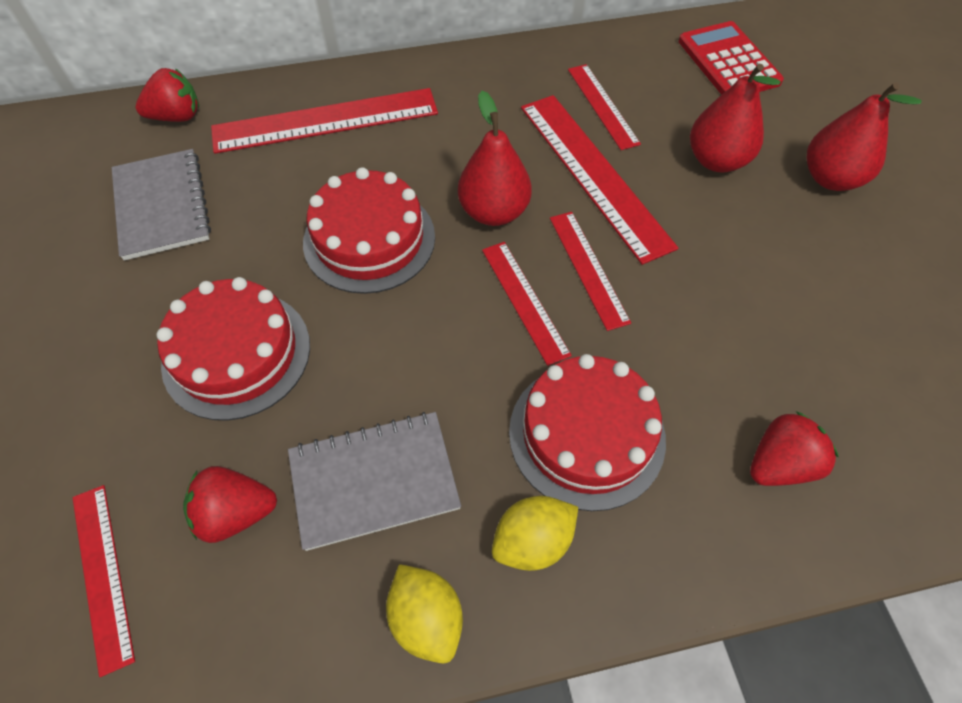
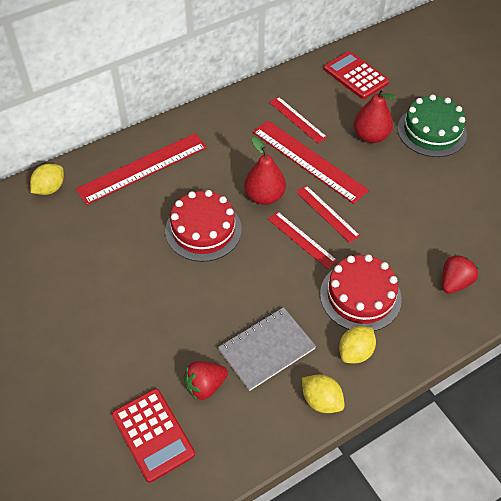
camera: 20 degrees left, 5 degrees down
red ruler [72,485,135,677] -> red calculator [112,389,195,483]
grey notebook [112,149,211,261] -> none
red strawberry [136,68,199,122] -> yellow lemon [30,164,64,195]
red cake [156,277,310,421] -> none
red pear [807,82,922,191] -> green cake [397,94,467,157]

